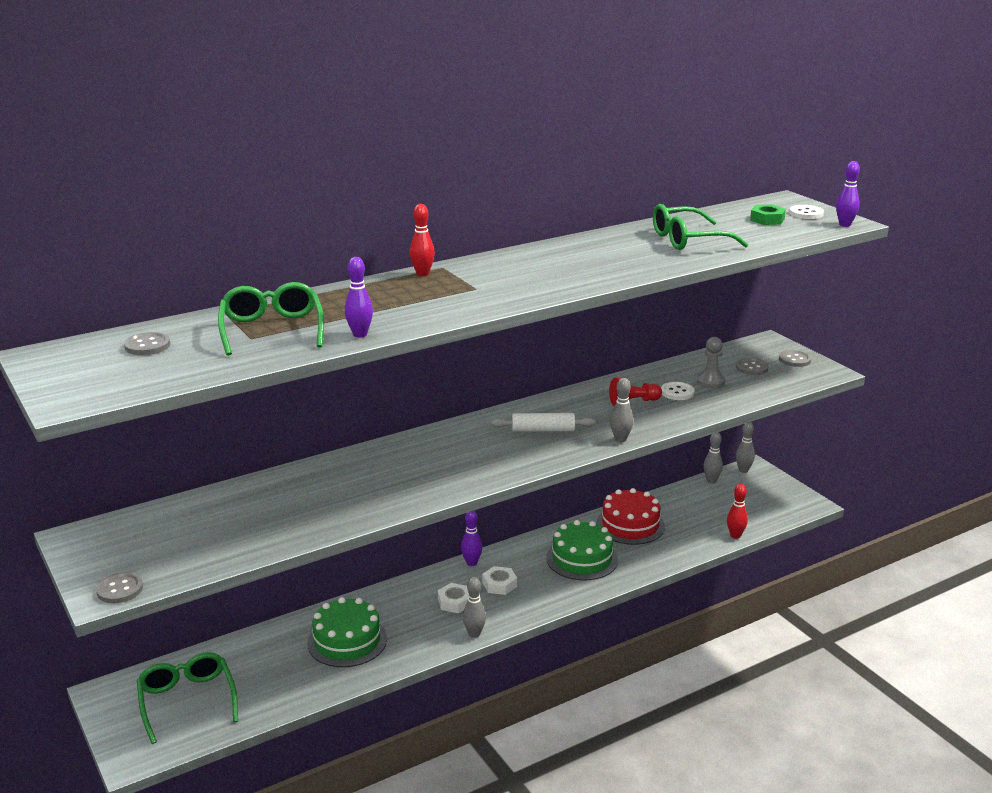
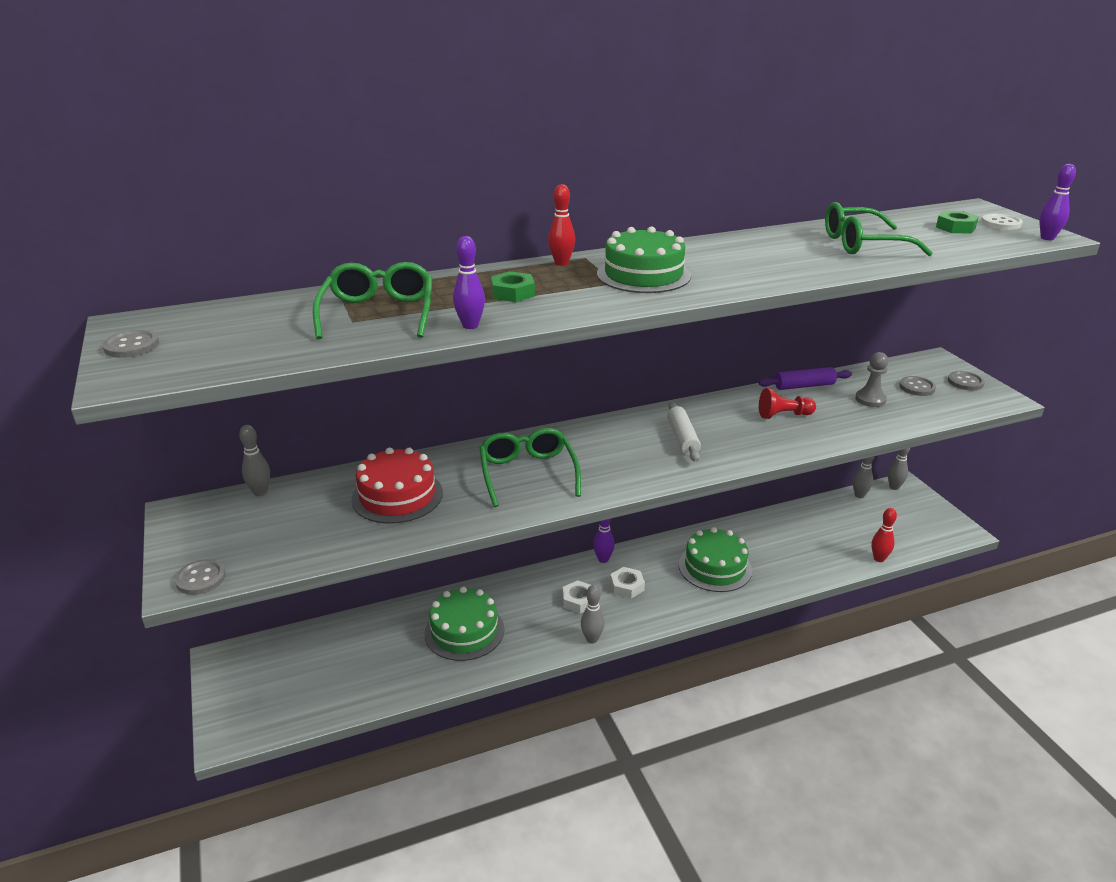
camera: 10 degrees right, 5 degrees up
grey button [124,332,170,355] -> grey button moved to [103,330,159,358]
green glasses [137,652,238,744] -> green glasses moved to [479,428,581,507]
white rolling pin [492,413,595,432] -> white rolling pin turned 75 degrees clockwise [667,402,701,462]
red cake [596,488,665,545] -> red cake moved to [351,447,443,524]
grey bowling pin [610,378,633,442] -> grey bowling pin moved to [239,425,270,496]
white button [661,382,695,400] -> none
none -> green nut [491,271,535,302]
none -> green cake [597,226,691,293]
none -> purple rolling pin [759,367,852,390]

